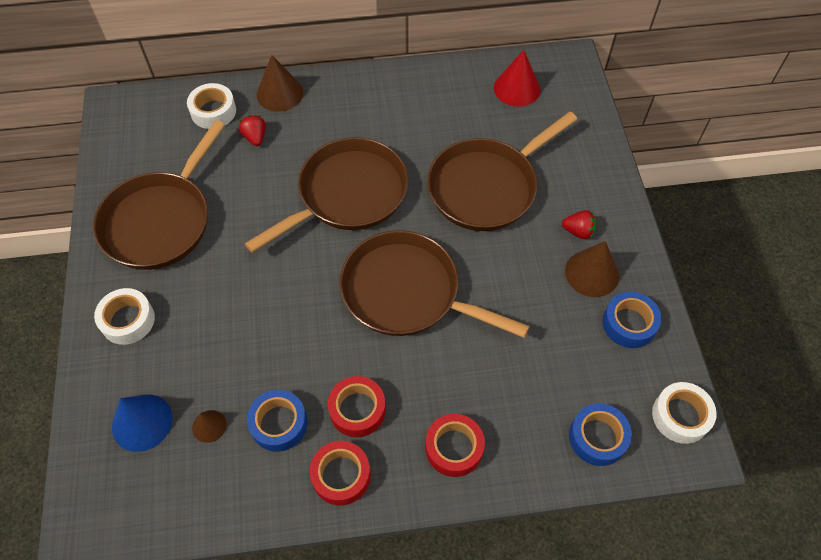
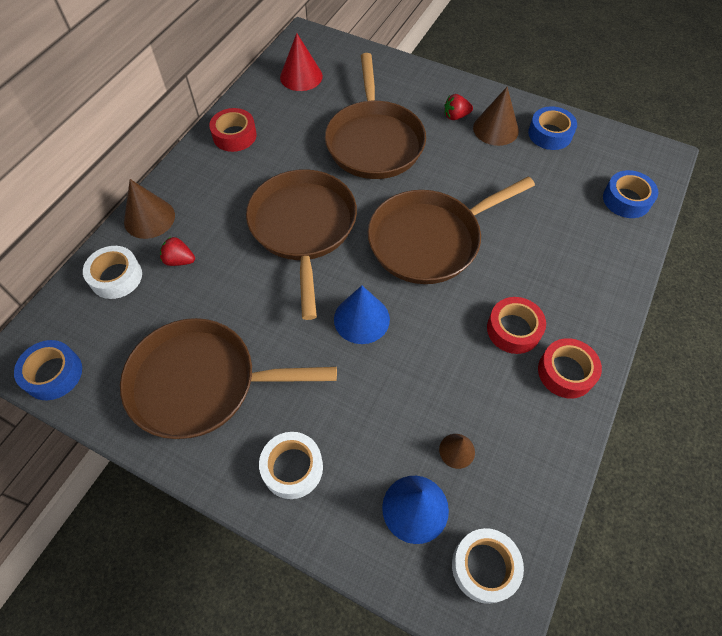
camera: 55 degrees left, 0 degrees up
brown pan [93,120,225,270] -> brown pan turned 120 degrees clockwise [120,318,337,439]
blue tape [247,390,308,452] -> blue tape moved to [14,340,82,400]
red tape [425,414,485,477] -> red tape moved to [209,108,257,152]
red strawberry [562,210,596,239] -> red strawberry turned 150 degrees counterclockwise [445,94,473,120]
white tape [652,382,717,444] -> white tape moved to [452,528,524,604]
none -> blue cone [334,286,390,344]

